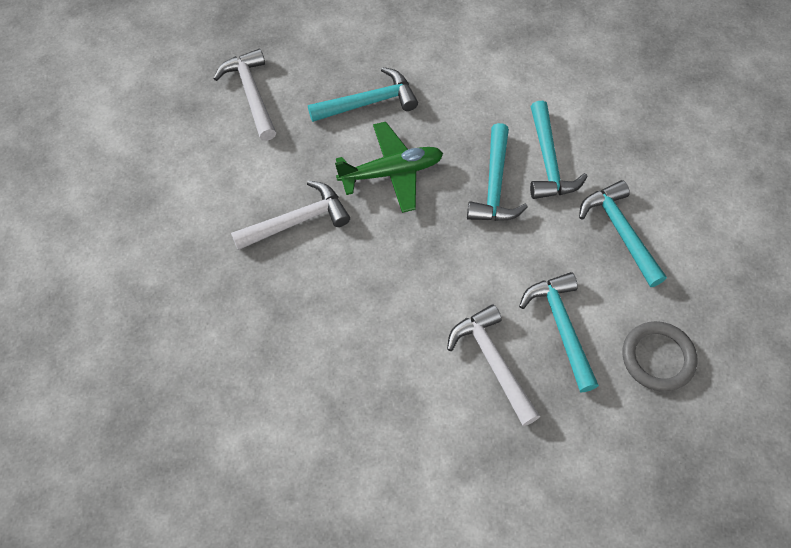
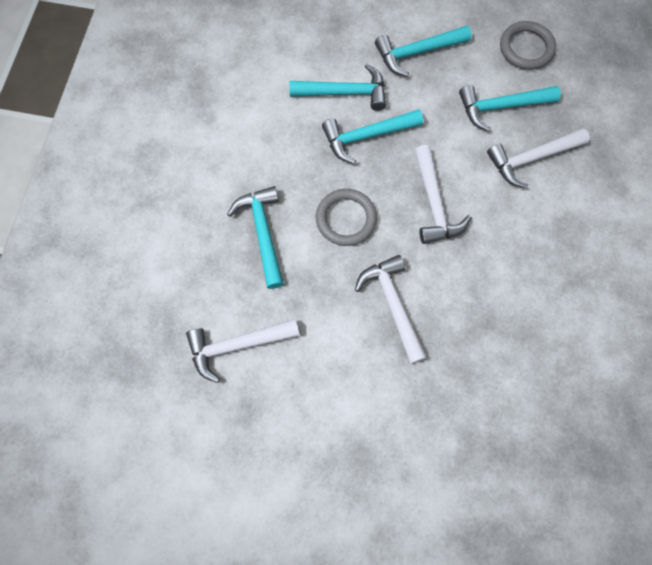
camera: 85 degrees left, 10 degrees up
green plane [335,122,443,213] -> grey ring [316,189,377,246]
turquoise hammer [467,123,528,221] -> turquoise hammer turned 150 degrees clockwise [322,109,423,164]
none -> white hammer [415,145,471,244]

